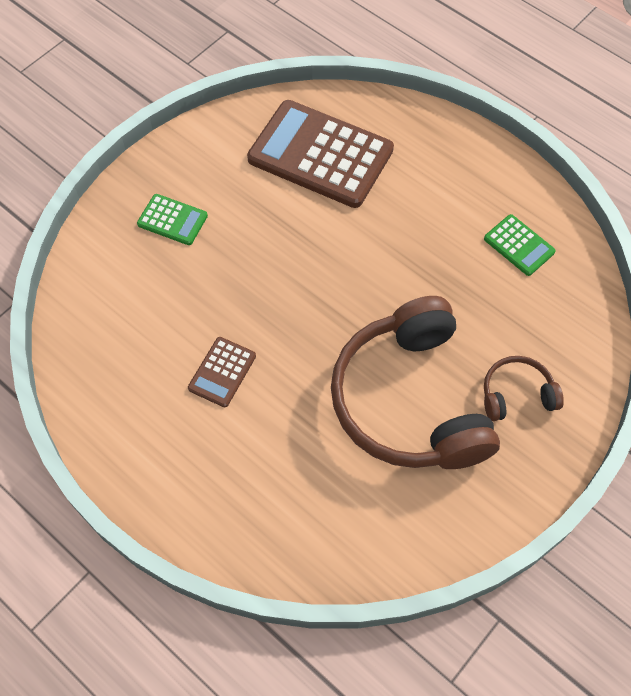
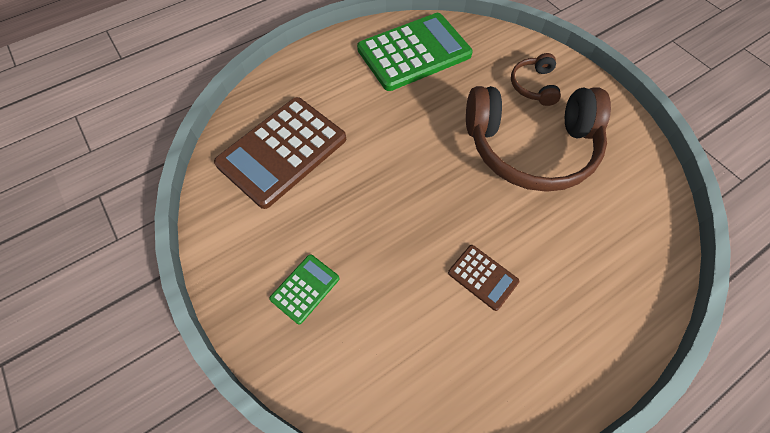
camera: 75 degrees left, 0 degrees up
green calculator [484,214,556,276] -> green calculator [357,13,473,91], size x2.16

